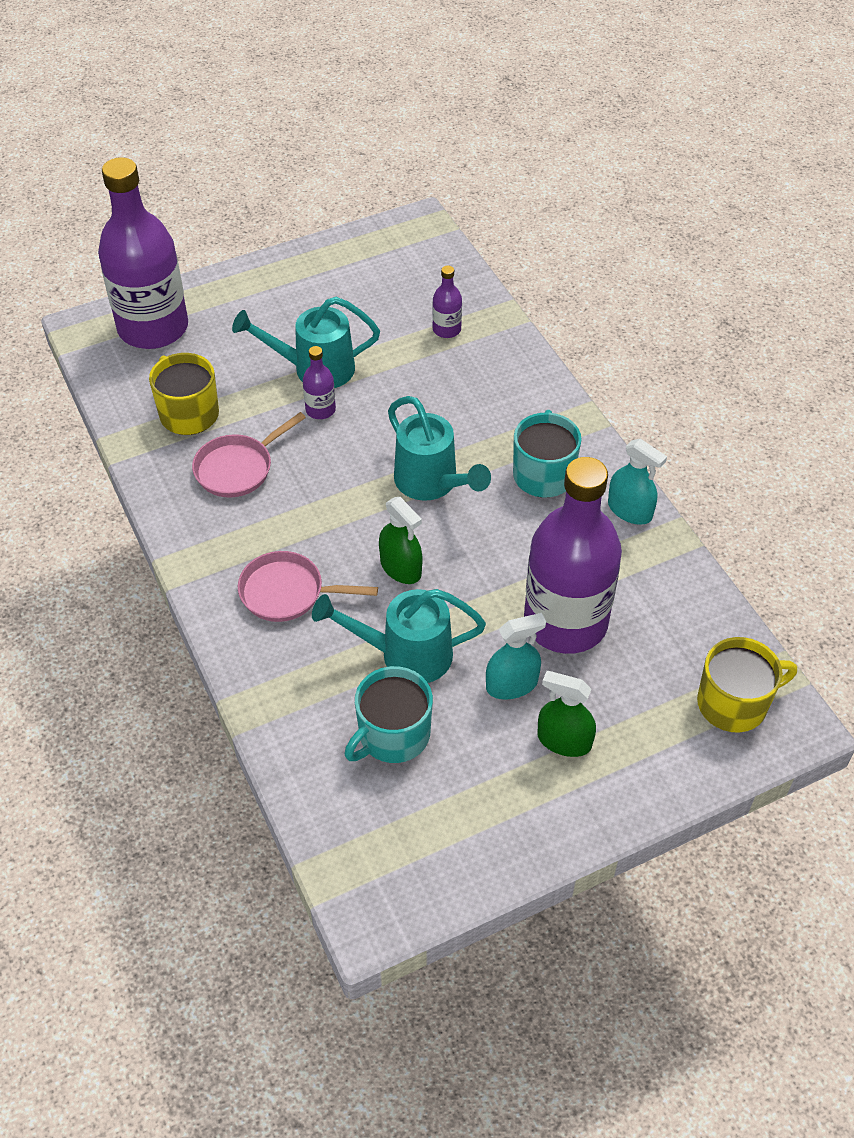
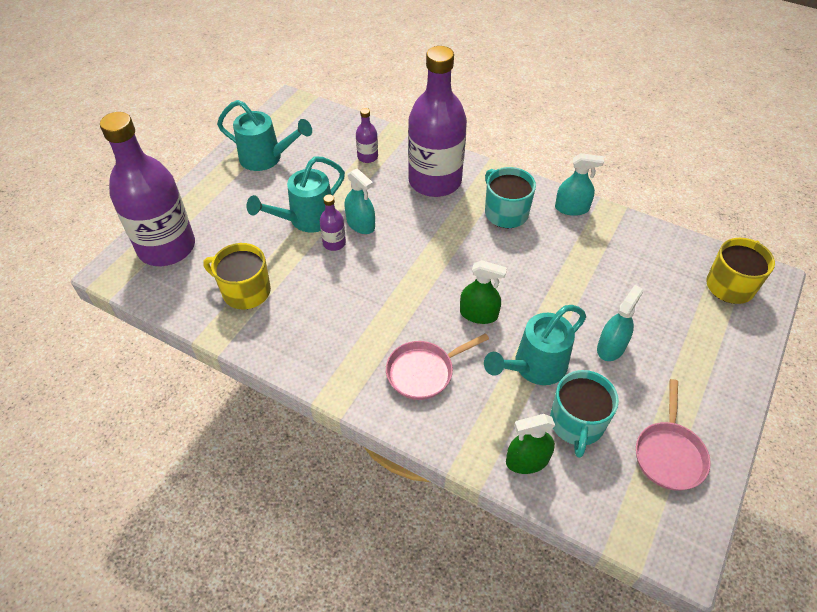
camera: 35 degrees left, 0 degrees up
pink pan [192,412,306,497] -> pink pan moved to [636,379,711,491]
turquoise watering can [388,396,491,501] -> turquoise watering can moved to [217,100,312,171]
purple bottle [524,457,622,654] -> purple bottle moved to [408,46,467,197]
green spray bottle [537,671,596,757] -> green spray bottle moved to [506,414,555,474]
none -> turquoise spray bottle [345,168,375,234]

